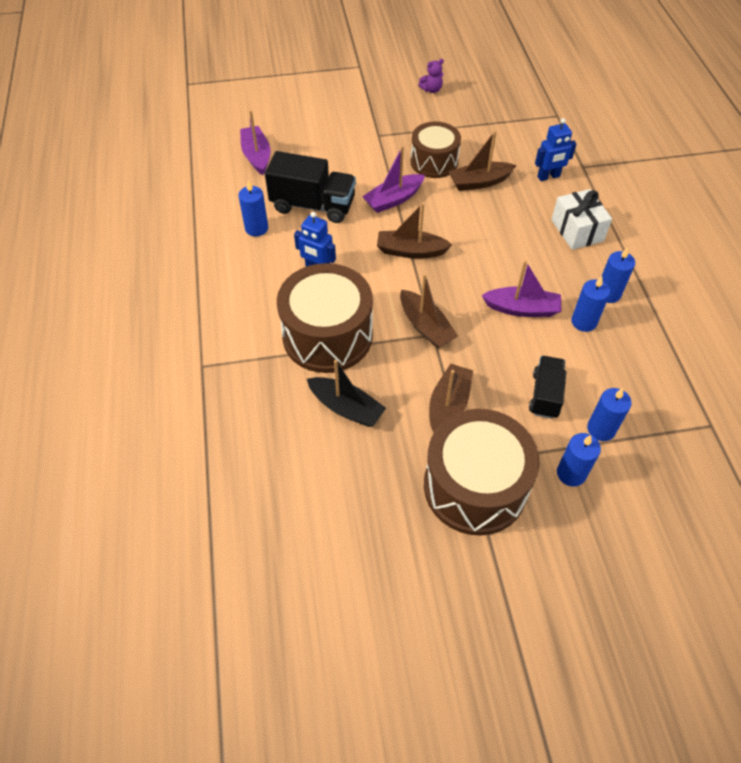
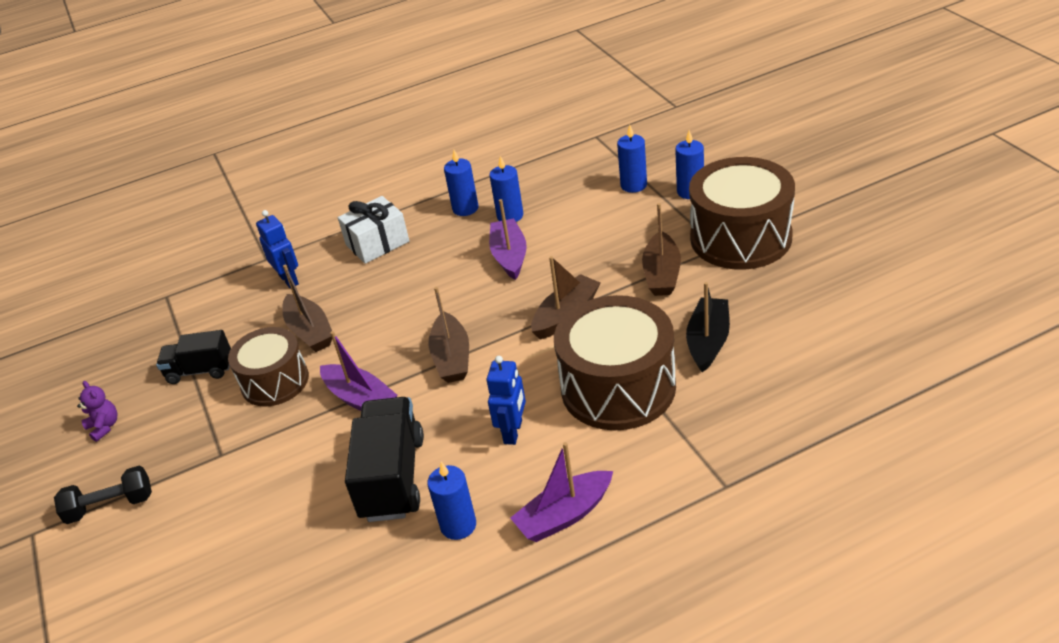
camera: 100 degrees left, 15 degrees down
purple boat [240,110,270,175] -> purple boat moved to [510,442,613,542]
brown boat [429,364,473,432] -> brown boat turned 90 degrees counterclockwise [642,203,681,296]
black truck [529,356,566,419] -> black truck moved to [156,330,231,384]
none -> black dumbbell [54,466,152,524]

